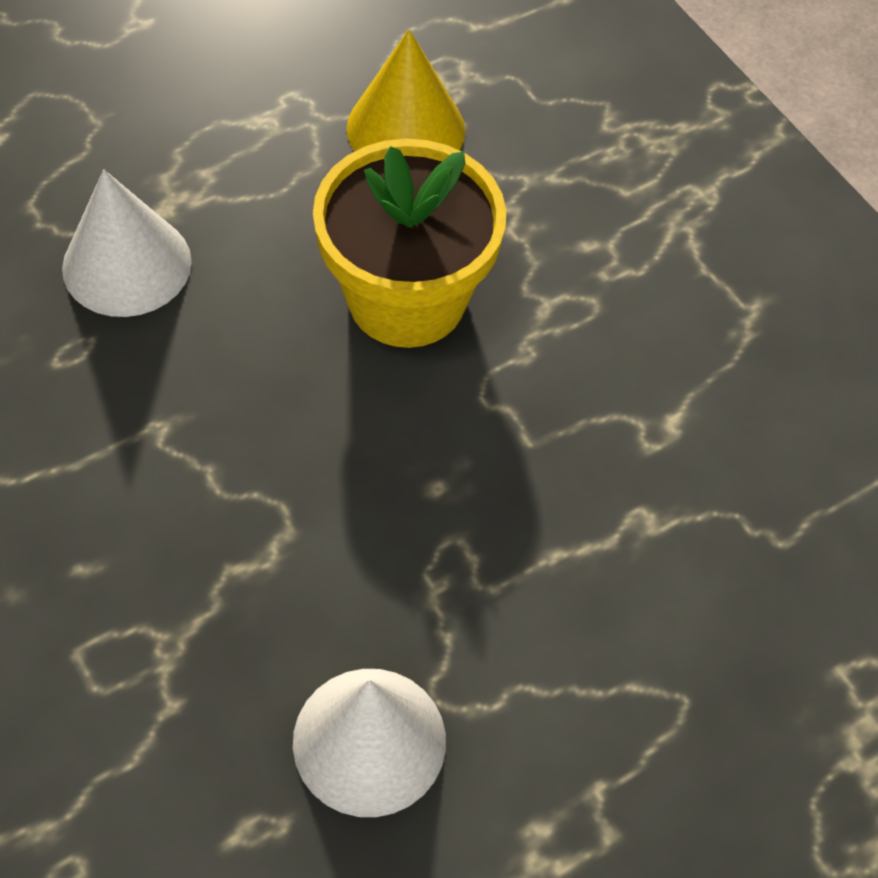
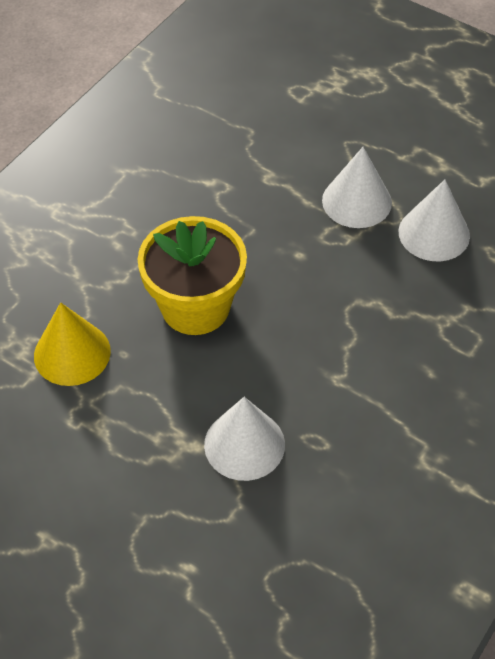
camera: 110 degrees left, 5 degrees down
none -> white cone [322,147,392,228]

